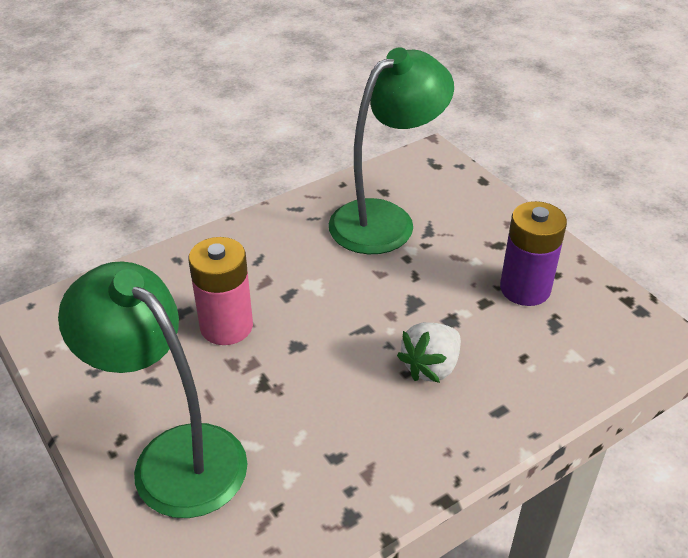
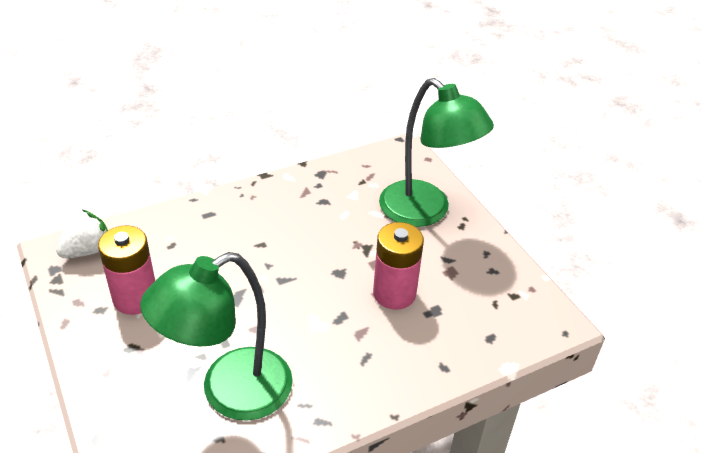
camera: 175 degrees left, 0 degrees up
white strawberry [397,322,461,383] -> white strawberry moved to [56,210,108,258]
purple battery [500,201,567,306] -> pink battery [98,225,155,315]

